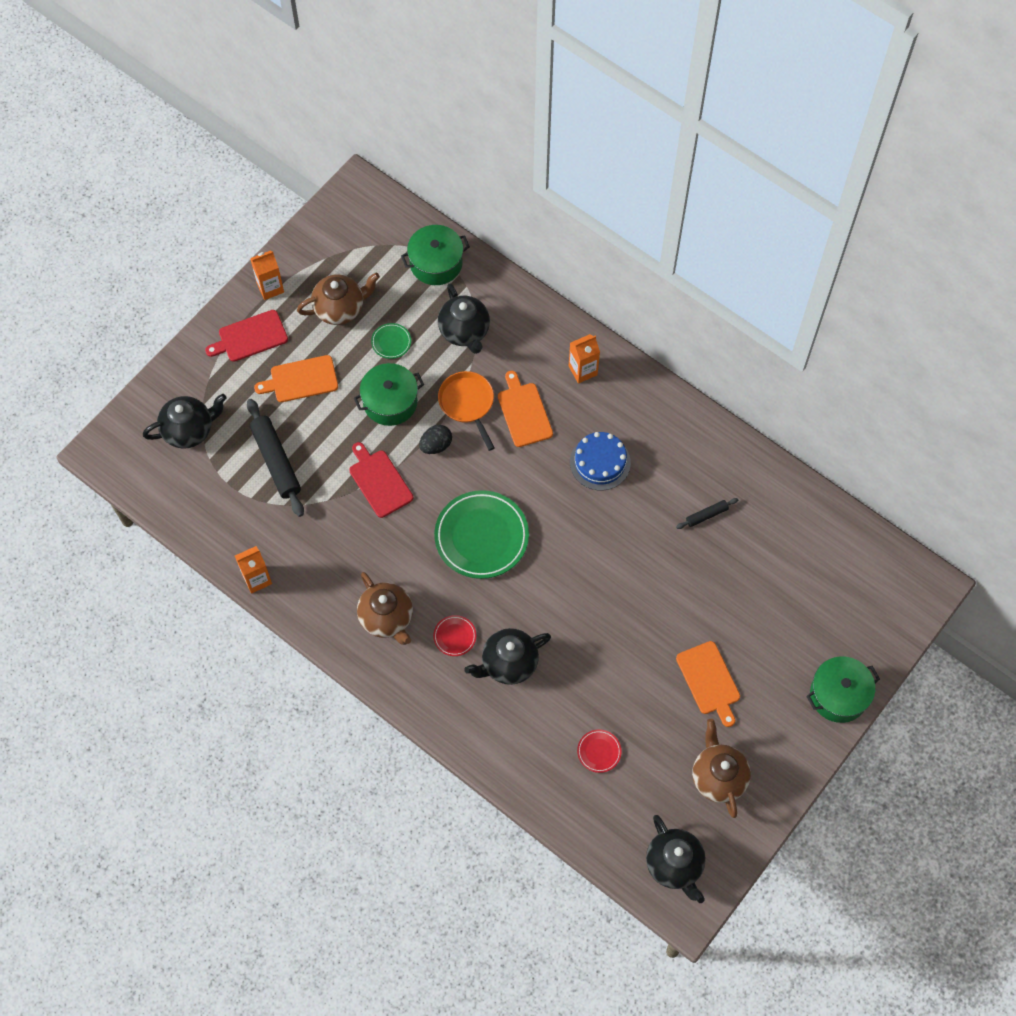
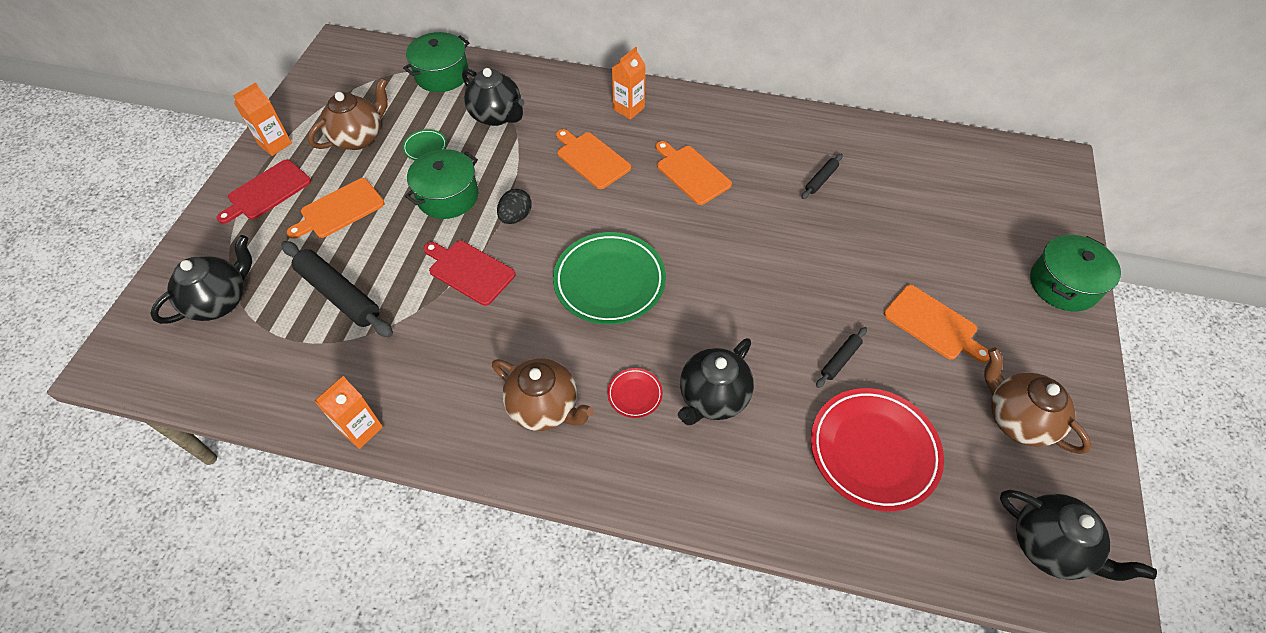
camera: 25 degrees left, 10 degrees down
orange pan [438,371,495,451] -> none
blue cake [570,432,631,490] -> orange cutting board [656,141,732,205]
red plate [577,730,622,773] -> red plate [811,388,944,511], size x2.25
none -> black rolling pin [816,327,867,388]

